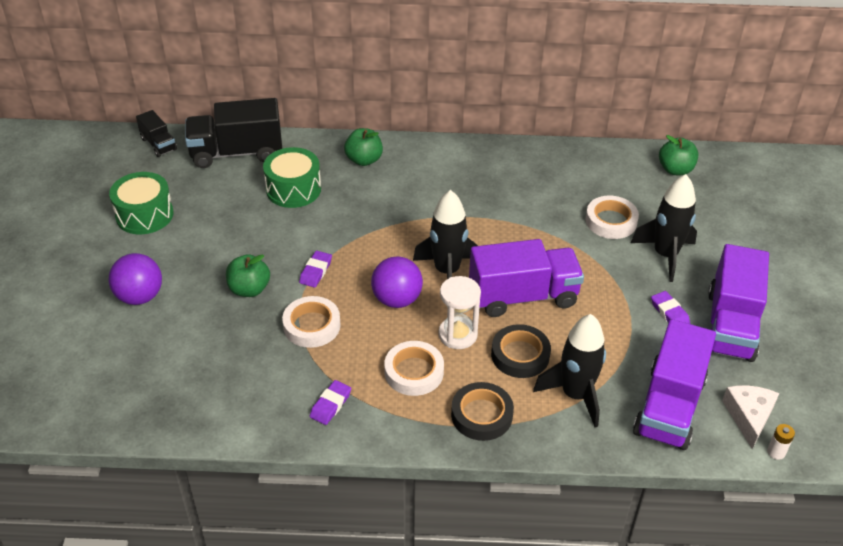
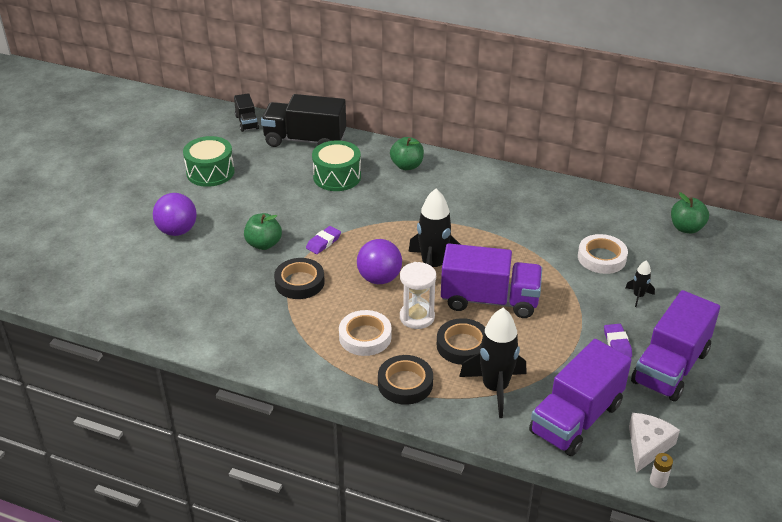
camera: 20 degrees right, 5 degrees down
white tape [282,296,341,348] -> black tape [274,258,325,299]
purple eraser [310,380,351,425] -> none
black rocket [631,174,697,282] -> black rocket [625,261,655,307], size x0.47

